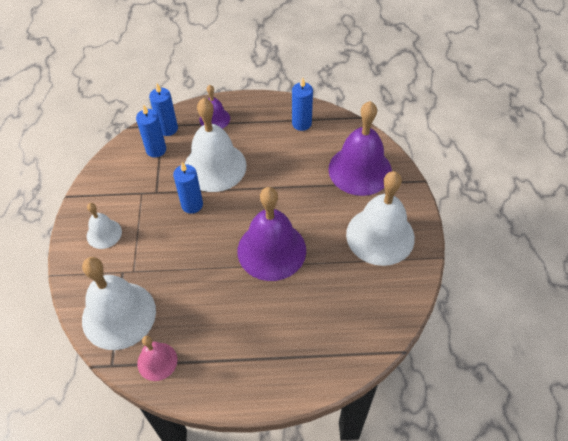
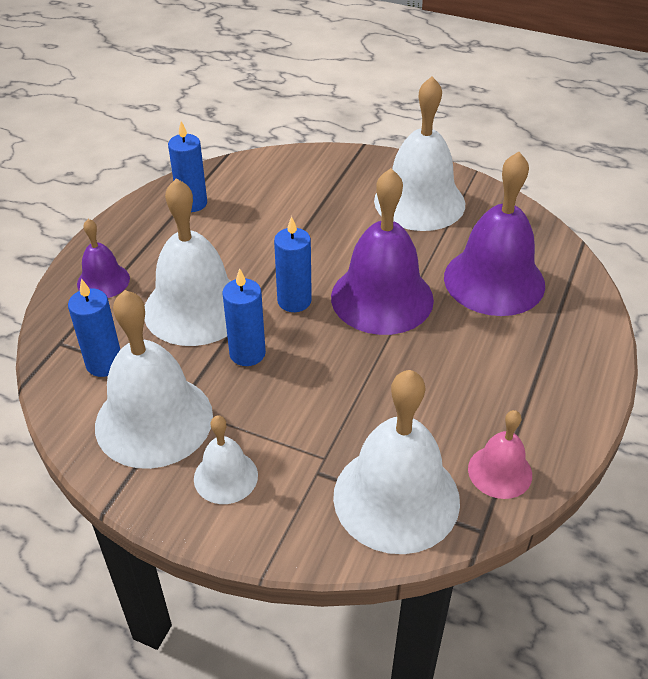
camera: 65 degrees left, 10 degrees down
blue candle [149,83,178,136] -> blue candle moved to [274,216,312,312]
purple bell [328,101,392,196] -> purple bell moved to [444,152,545,316]
none -> white bell [95,290,213,469]

